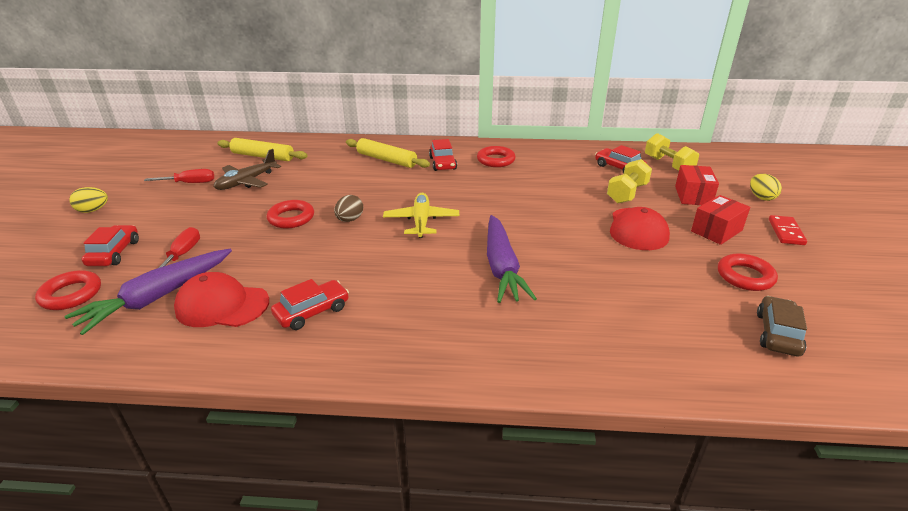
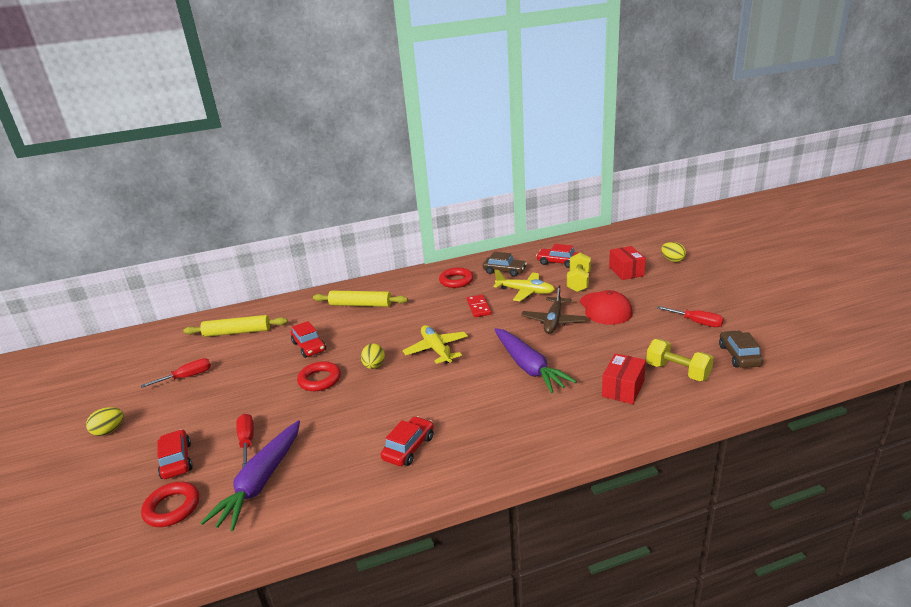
camera: 20 degrees left, 5 degrees down
red cap [174,272,269,327] -> none
brown plane [214,149,281,190] -> brown plane moved to [521,286,587,334]
brown egg [334,195,363,222] -> yellow egg [361,343,385,369]
red car [429,139,457,171] -> red car moved to [291,321,326,358]
yellow dumbbell [645,133,699,170] -> yellow dumbbell moved to [646,339,714,381]
red box [691,195,750,245] -> red box moved to [602,353,646,404]
red ring [718,253,778,291] -> red screwdriver [657,306,724,327]
red domino [769,215,807,245] -> red domino moved to [467,295,491,317]
none -> brown car [483,252,527,277]
none -> yellow plane [493,270,555,301]

